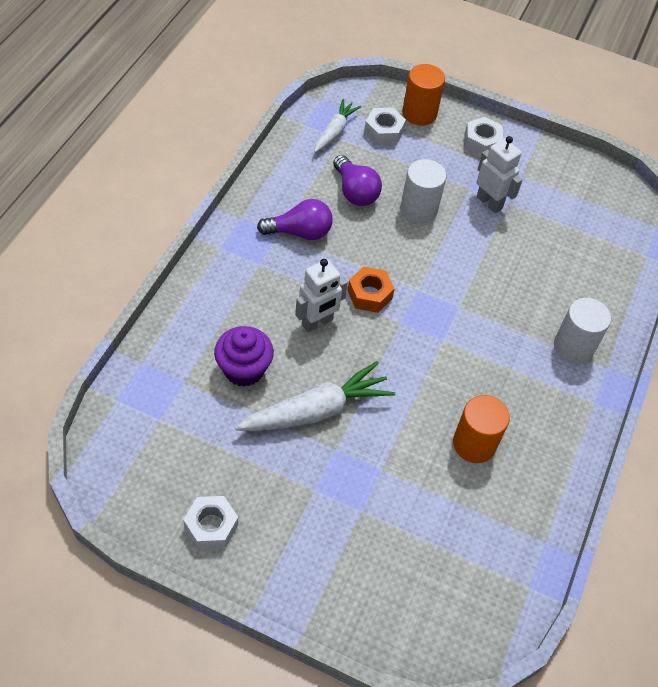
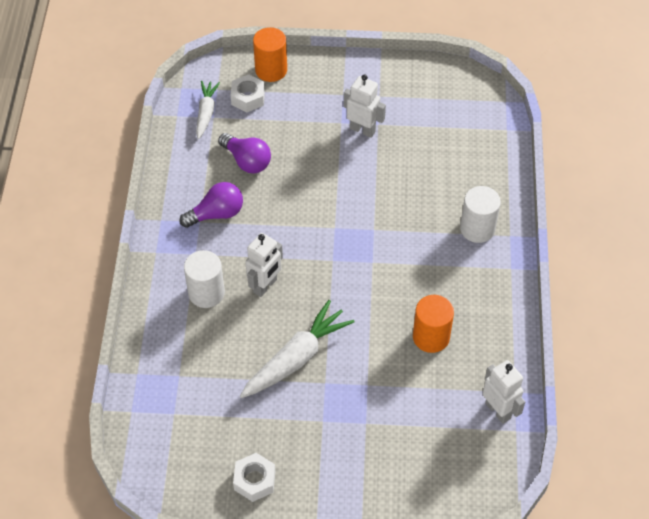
camera: 15 degrees left, 0 degrees up
purple cupcake [214,326,274,387] -> none
orange nut [347,267,395,313] -> none
white cylinder [401,159,446,223] -> white cylinder moved to [184,250,225,308]
white nut [464,117,503,156] -> none
none -> white robot [483,360,525,424]

